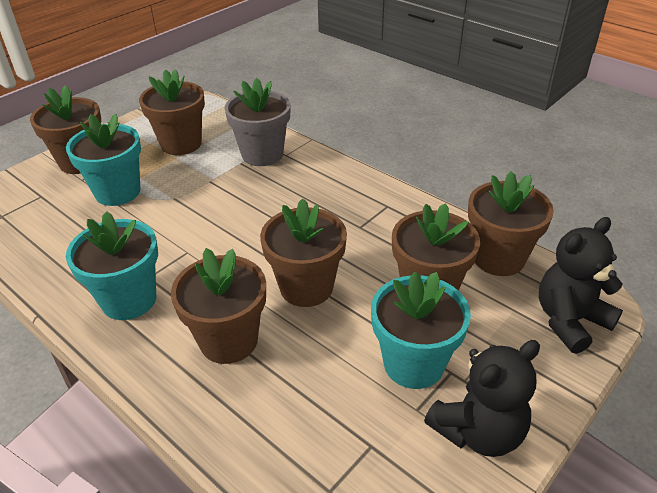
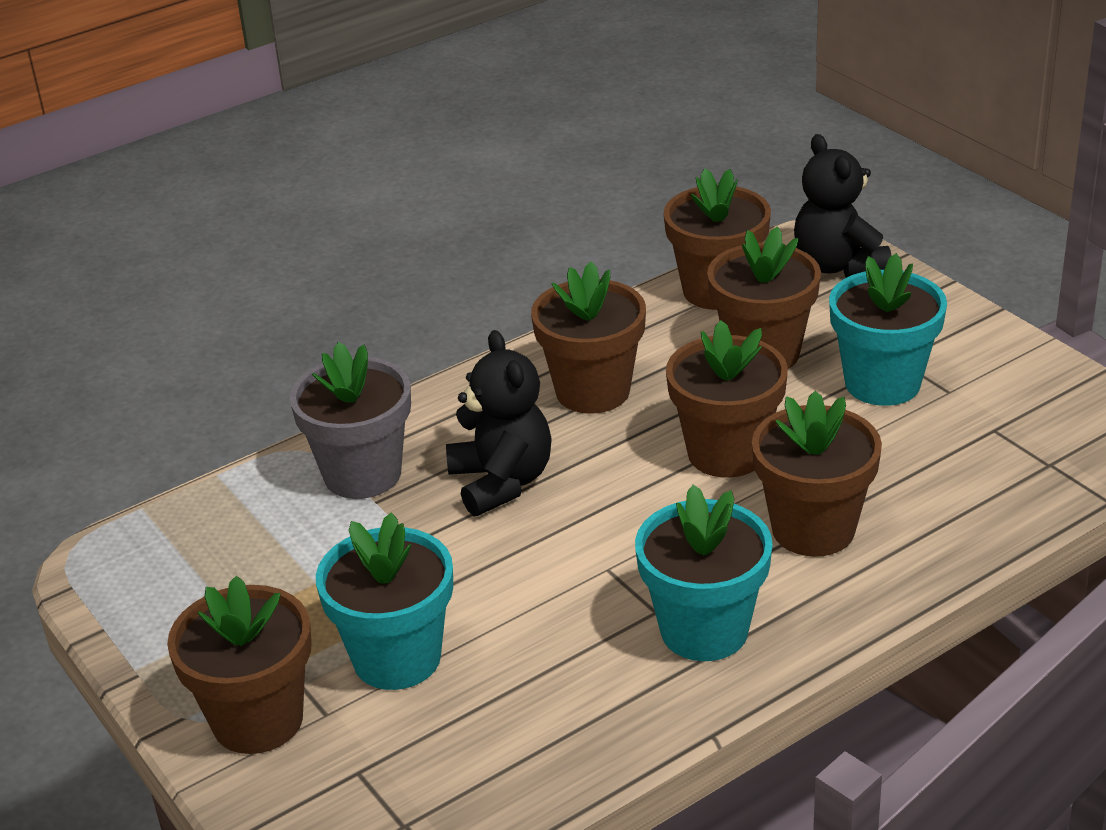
camera: 75 degrees left, 5 degrees down
brown flower pot [139,69,205,155] -> brown flower pot moved to [531,262,646,414]
black teddy bear [424,340,540,457] -> black teddy bear moved to [446,330,552,516]

